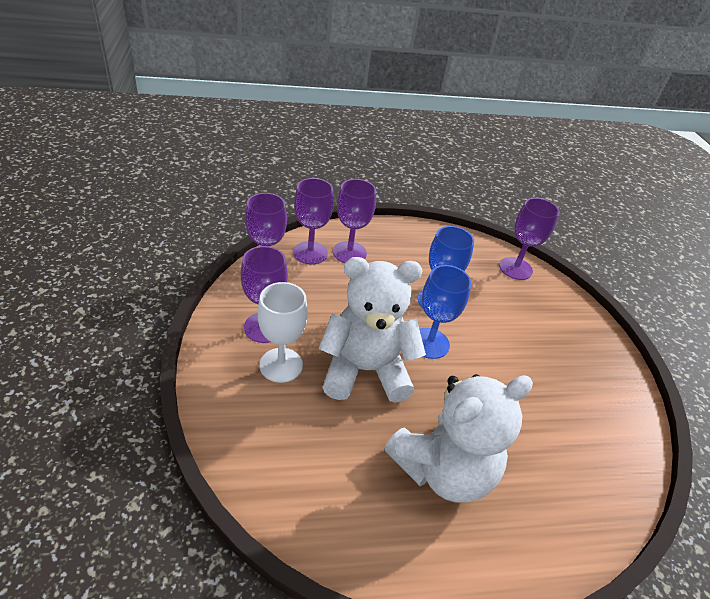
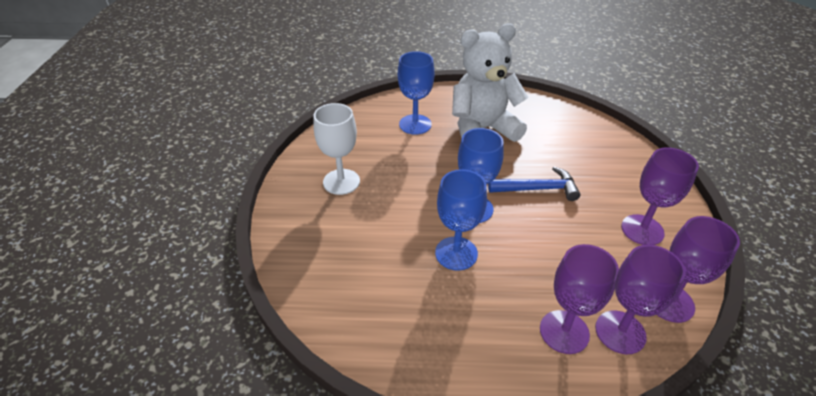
camera: 165 degrees left, 0 degrees up
white goblet [258,282,308,383] -> white goblet moved to [313,103,360,195]
white teddy bear [318,257,426,403] -> blue hammer [488,167,581,201]
purple goblet [499,198,559,280] -> none
none -> blue goblet [398,51,434,135]

